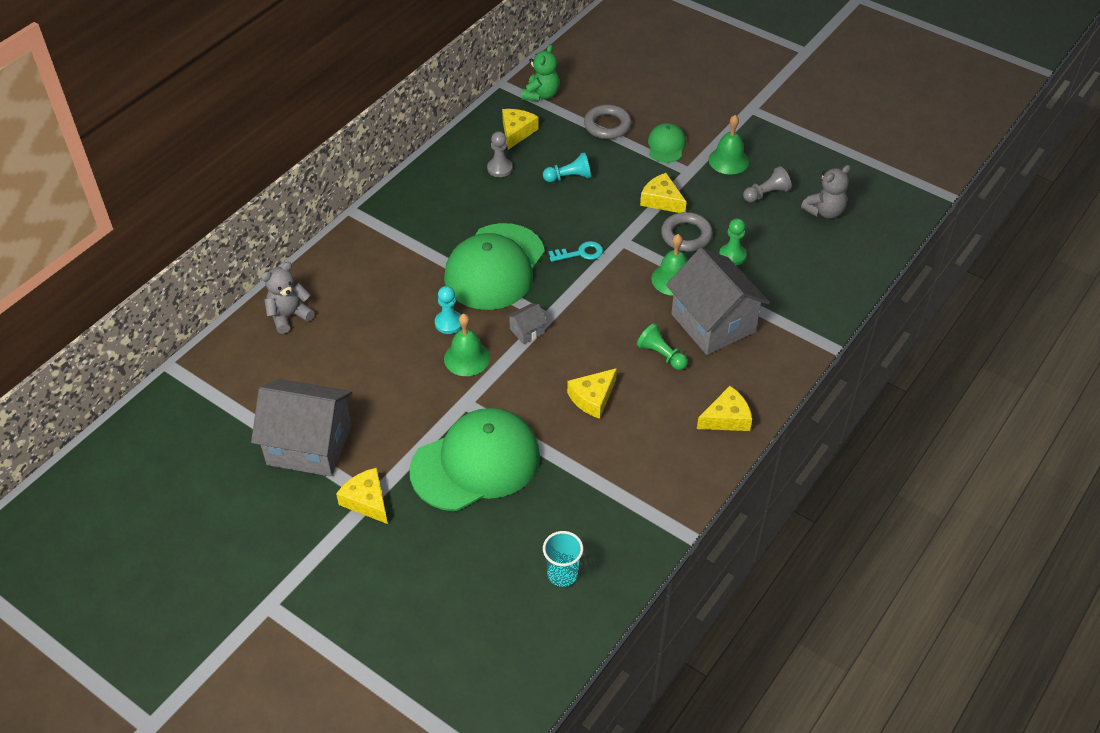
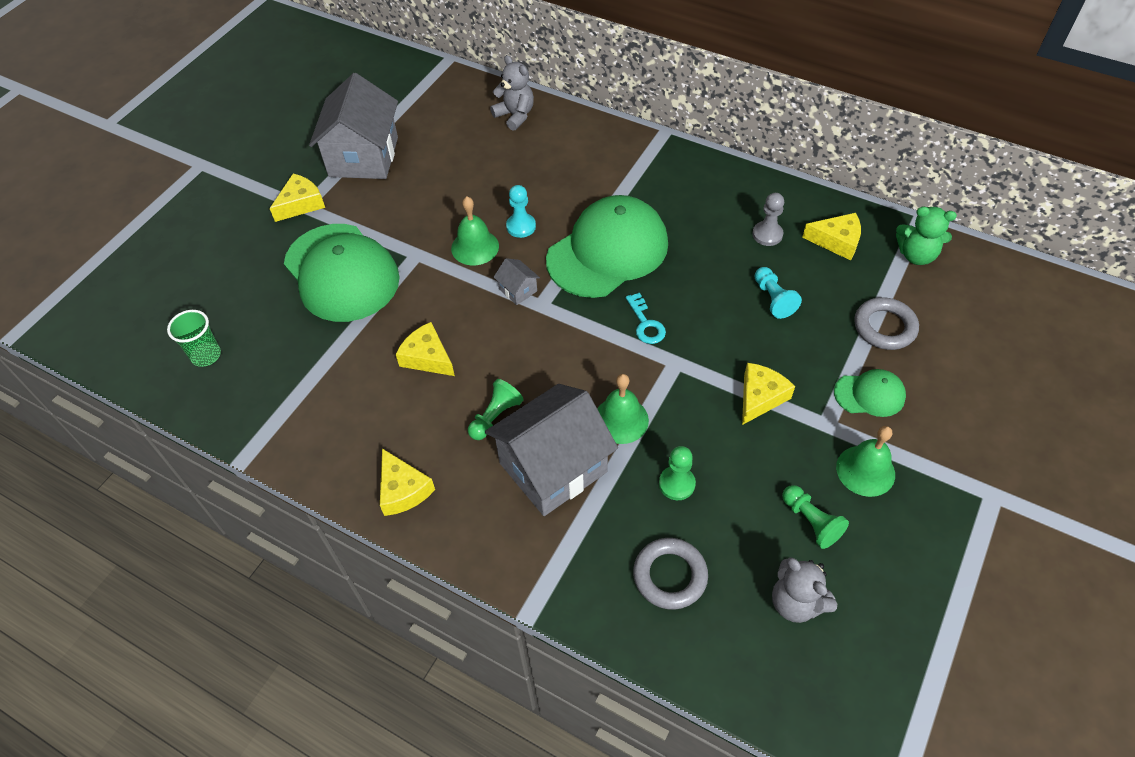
camera: 85 degrees right, 5 degrees up
green cap [444,223,545,310] -> green cap turned 120 degrees clockwise [546,195,668,298]
turquoise cup [543,531,583,587] -> green cup [167,310,221,367]
grey ring [661,212,713,252] -> grey ring moved to [633,538,708,610]
grey pawn [743,166,792,202] -> green pawn [782,485,849,549]

